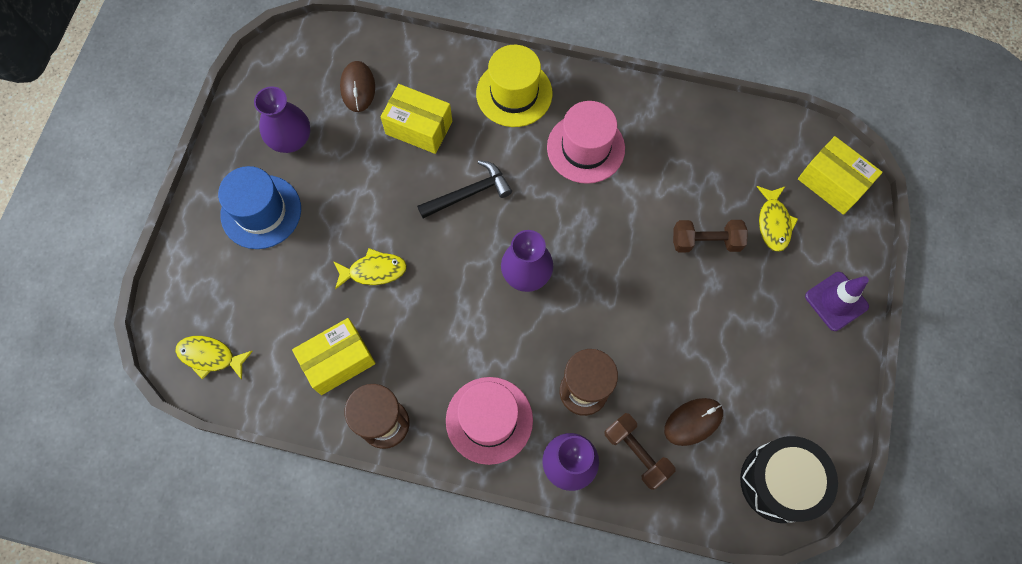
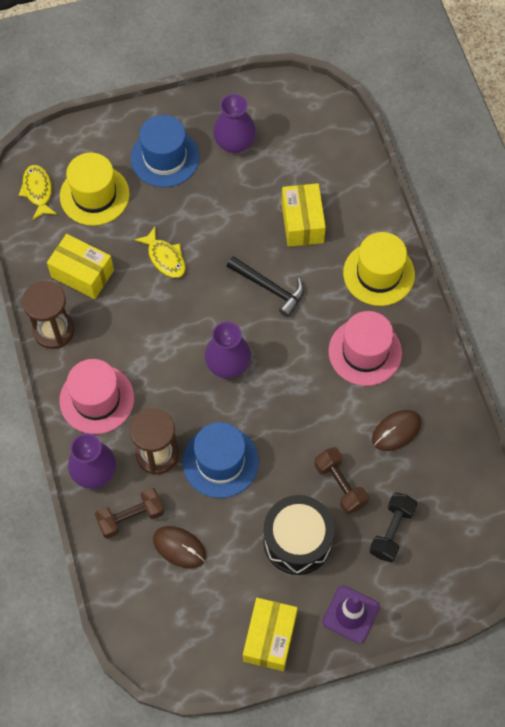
camera: 60 degrees right, 5 degrees down
brown mouse [340,61,375,112] -> brown mouse moved to [372,410,421,451]
brown dumbbell [604,413,676,490] -> brown dumbbell turned 45 degrees clockwise [95,488,164,539]
black drum [740,436,838,523] -> black drum moved to [263,495,335,575]
yellow fish [757,186,798,252] -> black dumbbell [369,492,417,562]
yellow box [798,136,883,215] -> yellow box moved to [243,598,298,671]
none -> yellow hat [60,153,130,226]
none -> blue hat [183,422,259,498]

